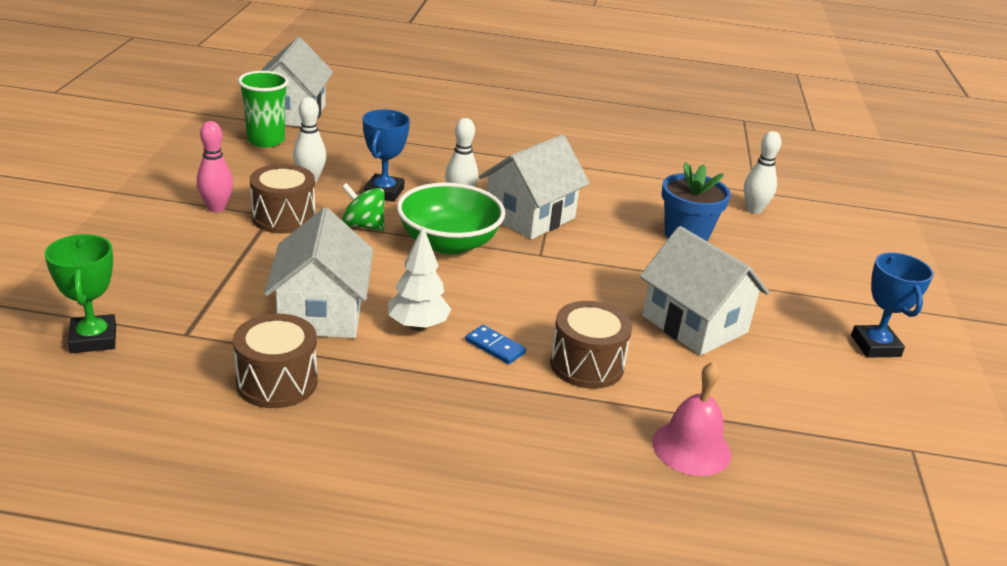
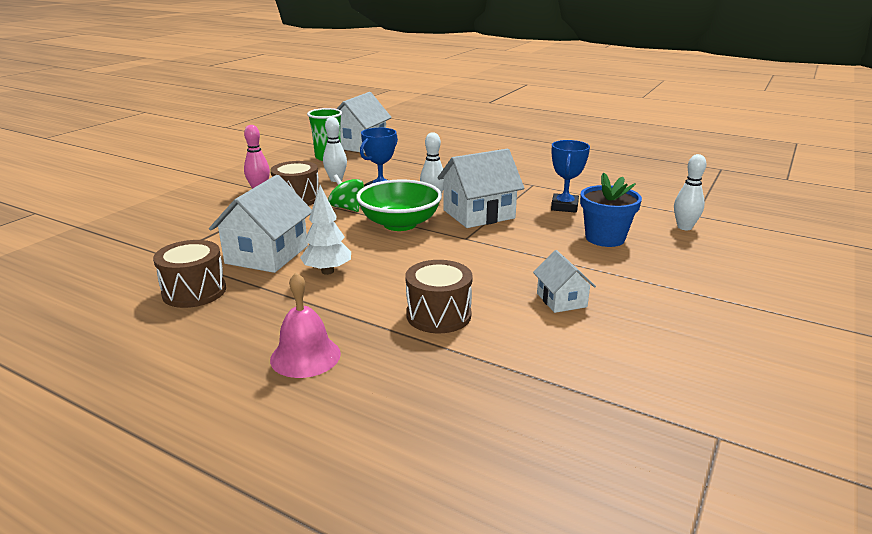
camera: 25 degrees right, 5 degrees down
green trophy [44,234,116,353] -> none
blue domino [465,325,526,364] -> none
white house [640,226,769,355] -> white house [533,250,596,313], size x0.55
pink bell [652,361,731,476] -> pink bell moved to [270,272,341,378]
blue trophy [851,252,934,358] -> blue trophy moved to [551,140,590,213]

